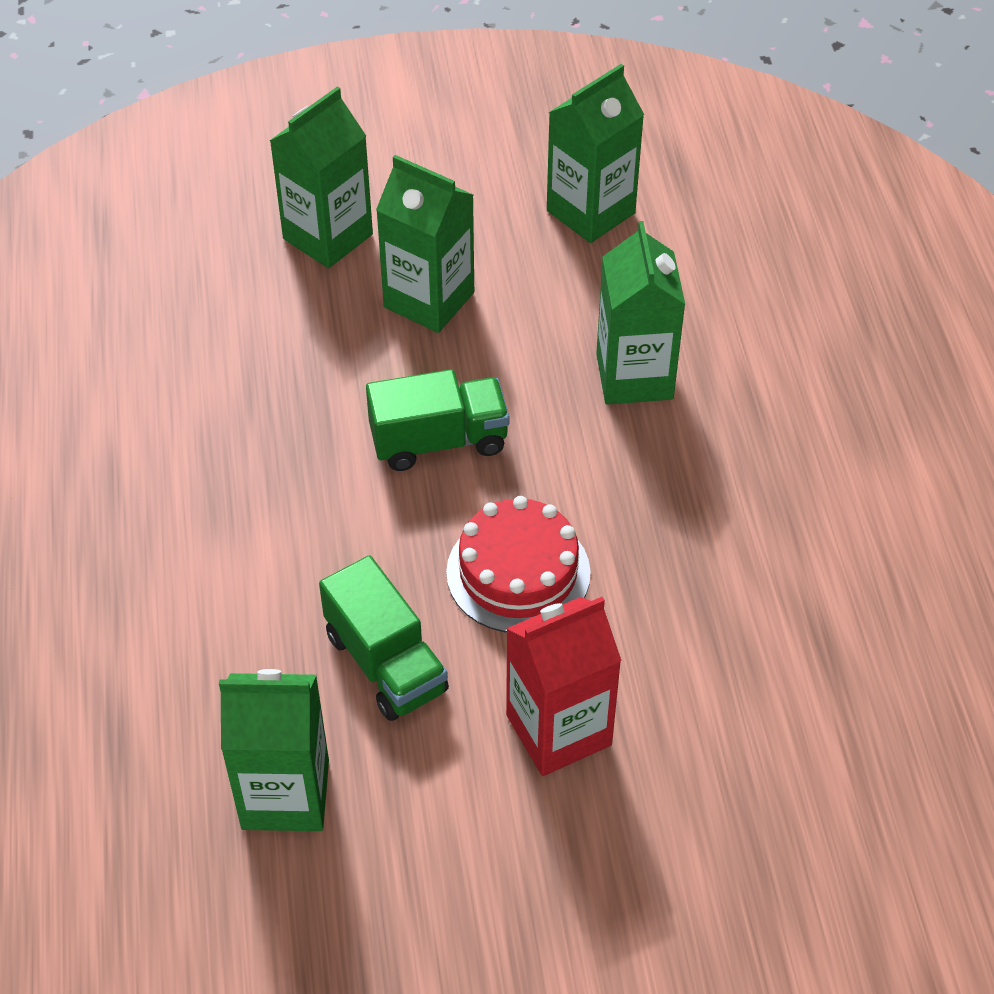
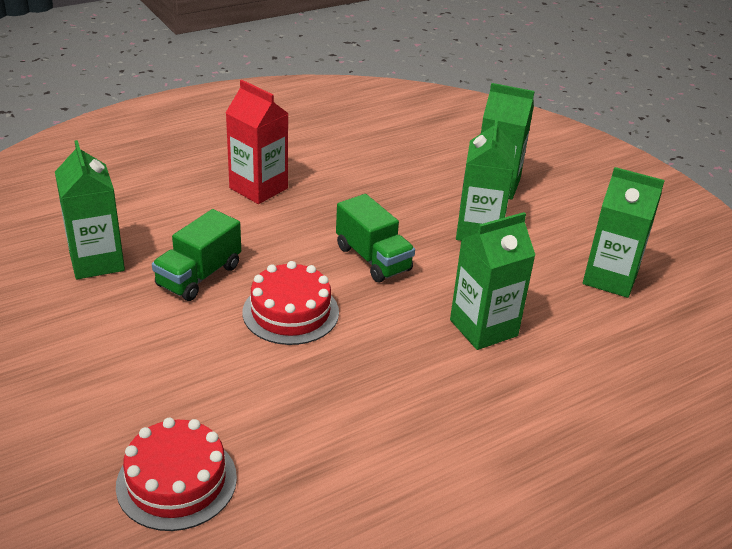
camera: 65 degrees right, 15 degrees down
red carton [506,597,622,776] -> red carton moved to [226,80,289,204]
none -> red cake [116,418,237,531]

